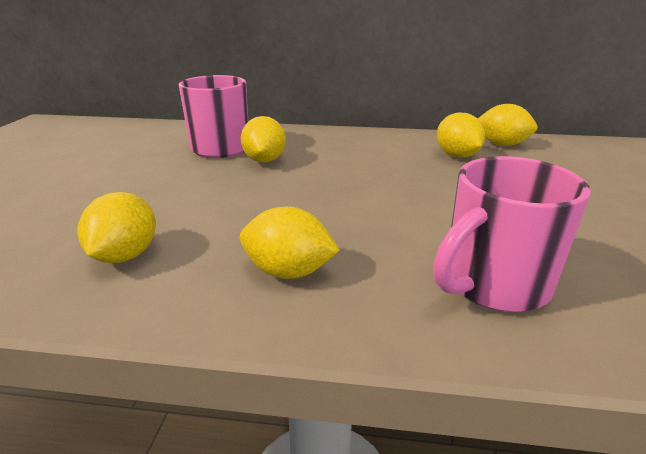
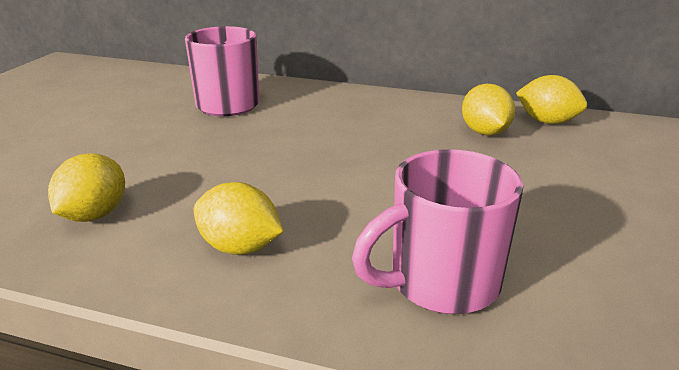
camera: 10 degrees right, 0 degrees up
yellow lemon [240,116,286,163] -> none

